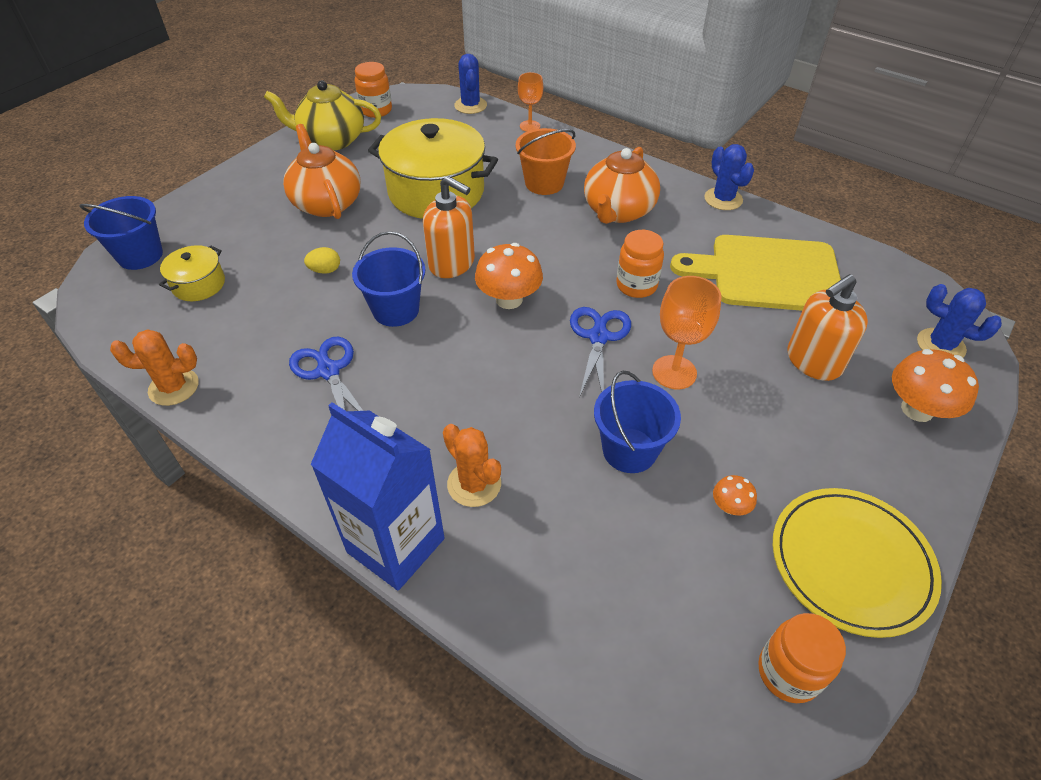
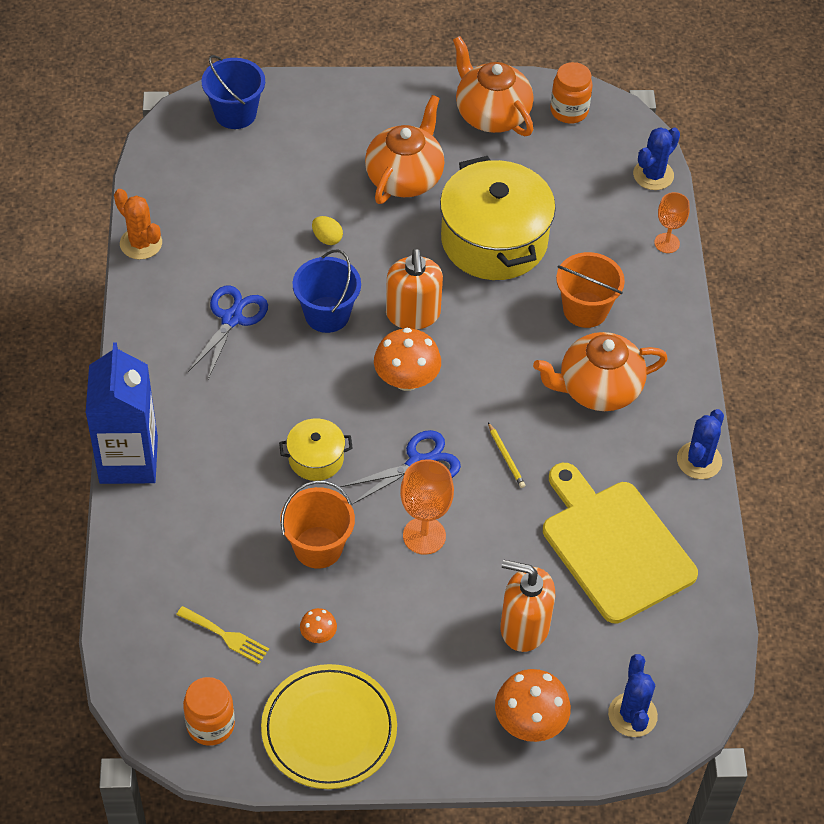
camera: 50 degrees right, 5 degrees up
yellow pot [159,245,225,301] -> yellow pot moved to [279,418,353,481]
yellow teapot [264,80,381,150] -> orange teapot [453,36,533,136]
orange cactus [443,424,501,507] -> none
blue bucket [594,371,681,473] -> orange bucket [280,481,355,569]
orange jar [616,230,664,298] -> yellow pencil [488,422,526,488]
none -> yellow fork [176,606,269,664]

